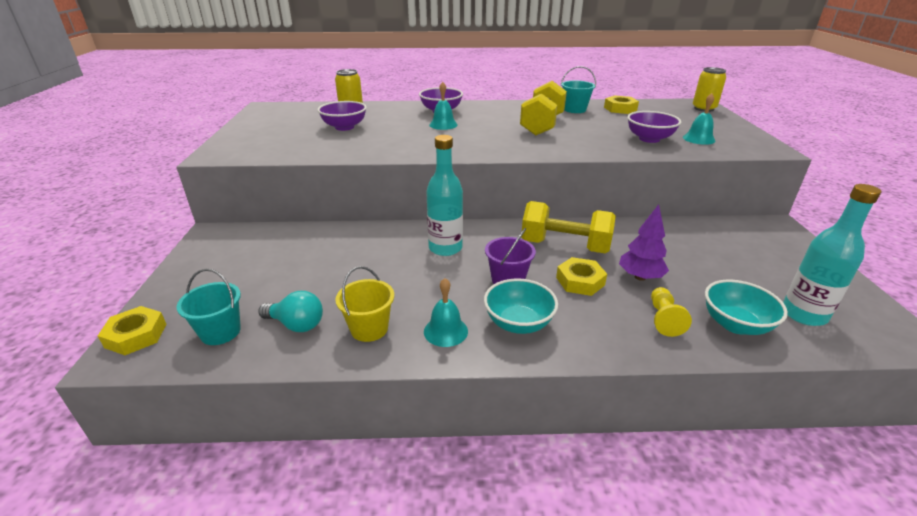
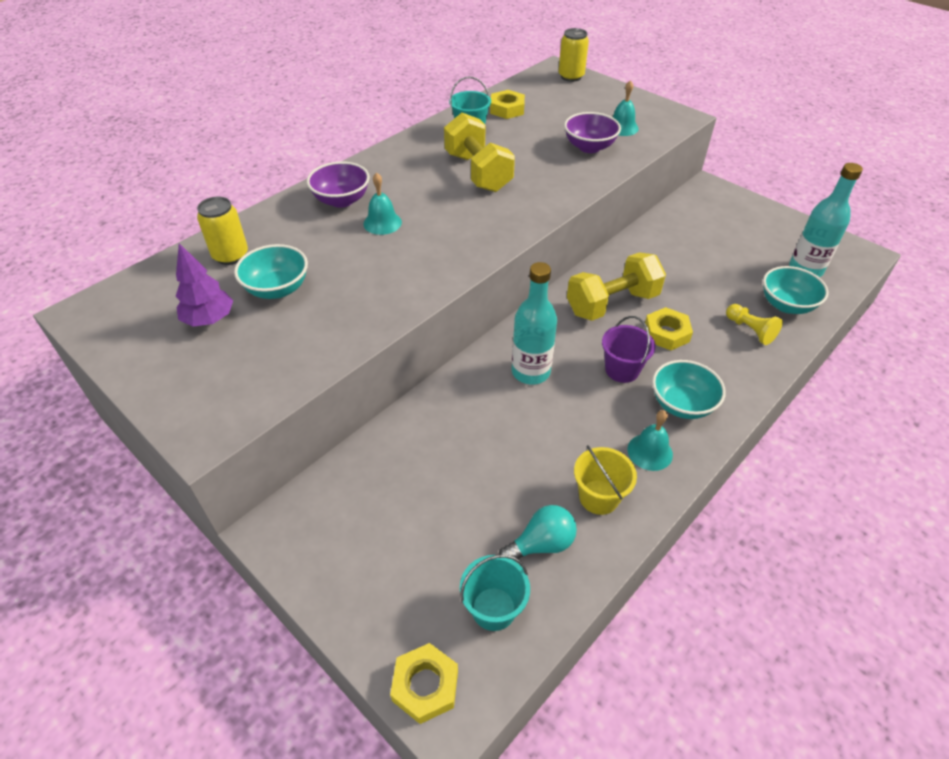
camera: 45 degrees left, 15 degrees up
purple bowl [317,101,367,131] -> turquoise bowl [234,244,308,299]
purple tree [619,204,669,281] -> purple tree moved to [176,243,233,327]

